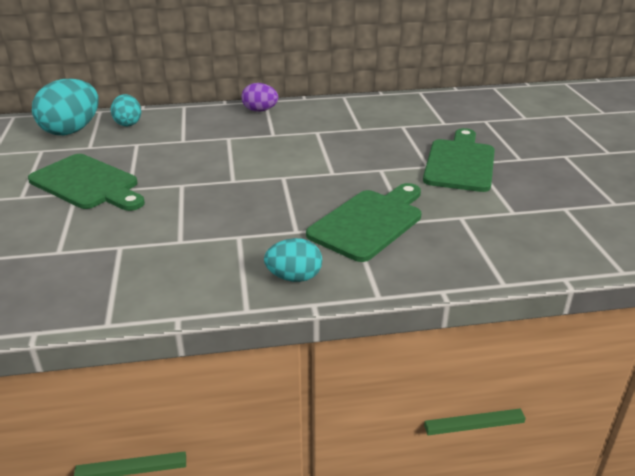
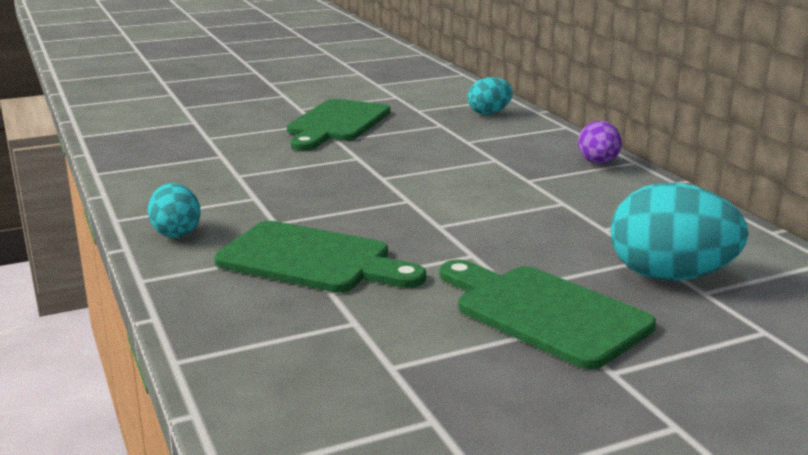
camera: 75 degrees right, 10 degrees down
turquoise egg [32,79,99,135] -> turquoise egg moved to [611,183,749,281]
green cutting board [423,128,495,192] -> green cutting board turned 135 degrees counterclockwise [439,260,656,369]

